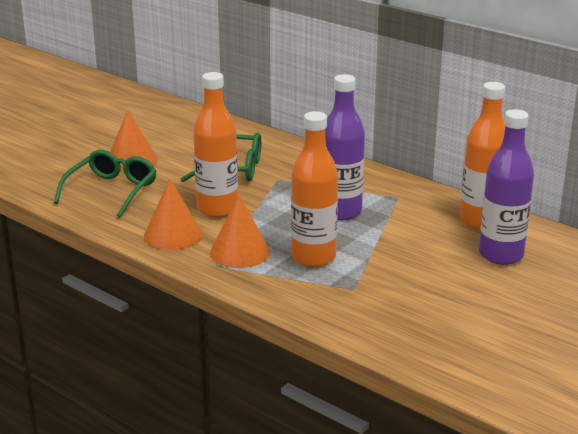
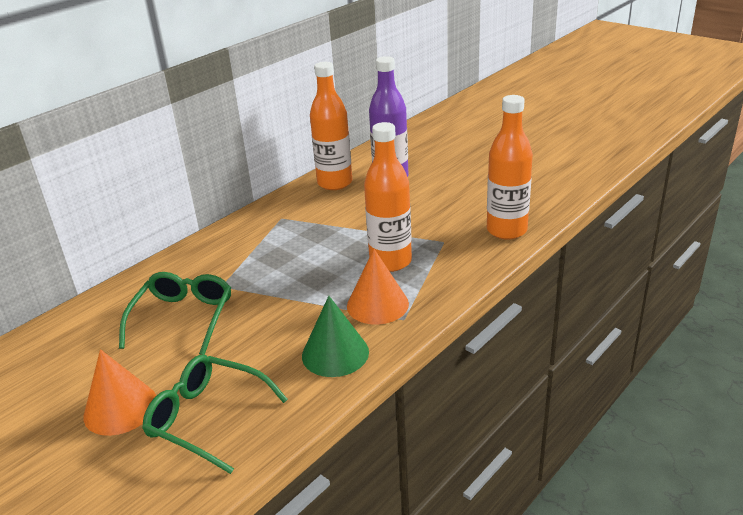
camera: 85 degrees left, 5 degrees up
orange cone [144,179,202,250] -> green cone [302,296,369,377]
orange bottle [193,72,238,218] -> orange bottle moved to [487,95,533,240]
purple bottle [325,74,365,220] -> none

